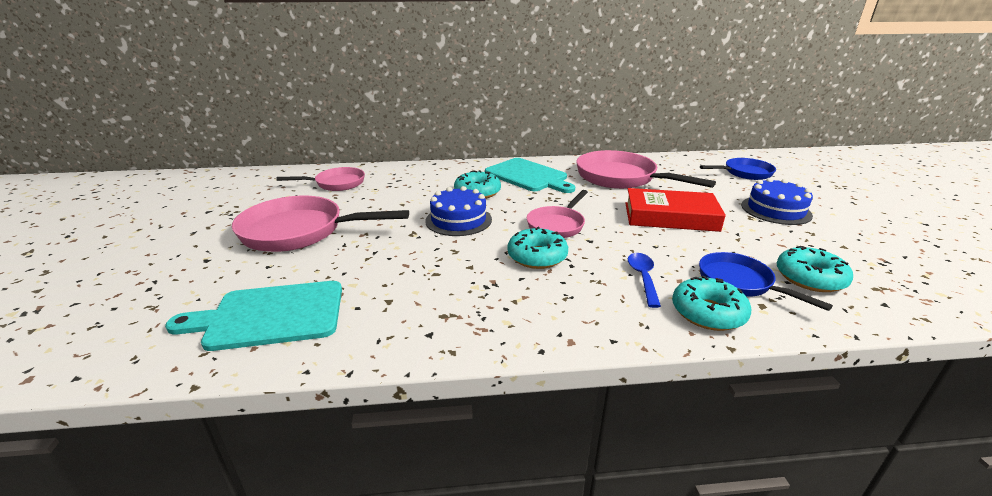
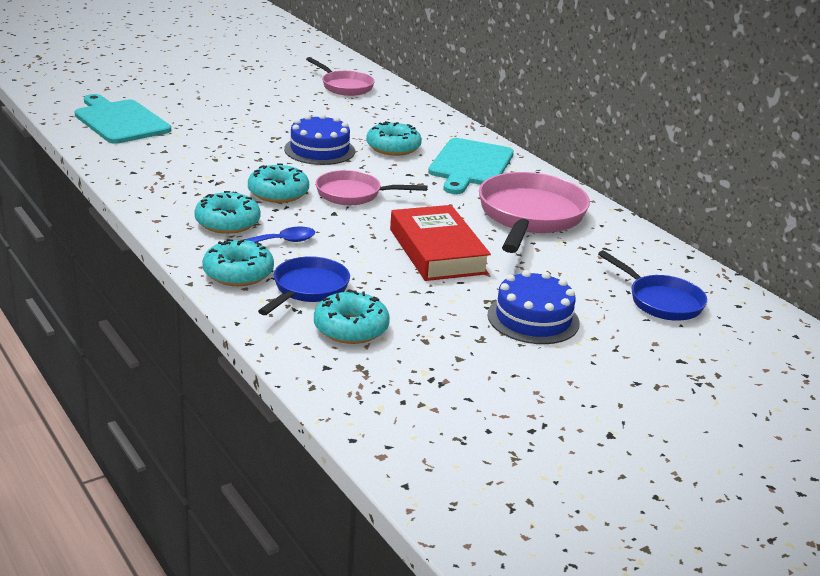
camera: 60 degrees right, 0 degrees up
pink pan [232,196,409,252] -> none
none -> turquoise donut [194,191,261,234]

